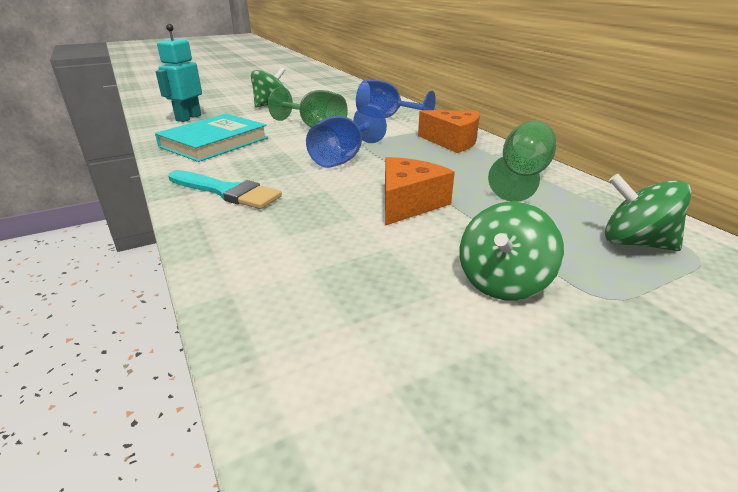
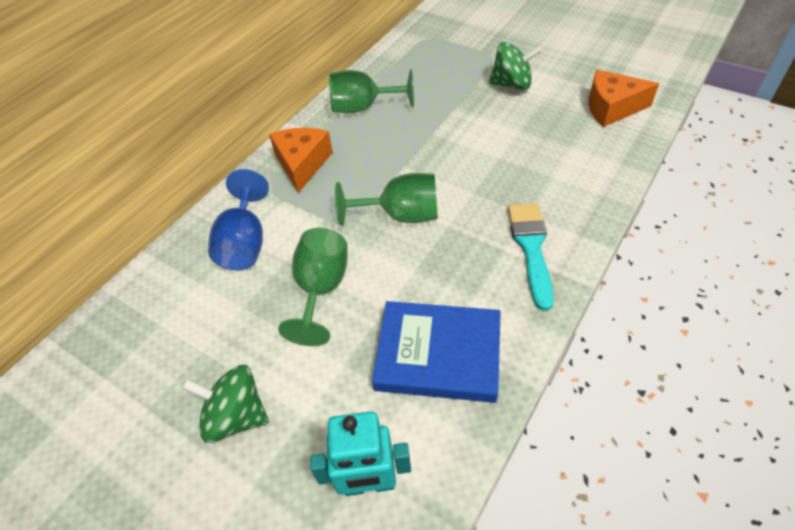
camera: 115 degrees left, 20 degrees up
turquoise book [155,114,268,162] -> blue book [372,301,501,403]
blue goblet [306,105,387,168] -> green goblet [335,173,438,226]
orange cheese [385,157,455,226] -> orange cheese moved to [589,70,659,127]
green spinning top [605,174,692,251] -> none

